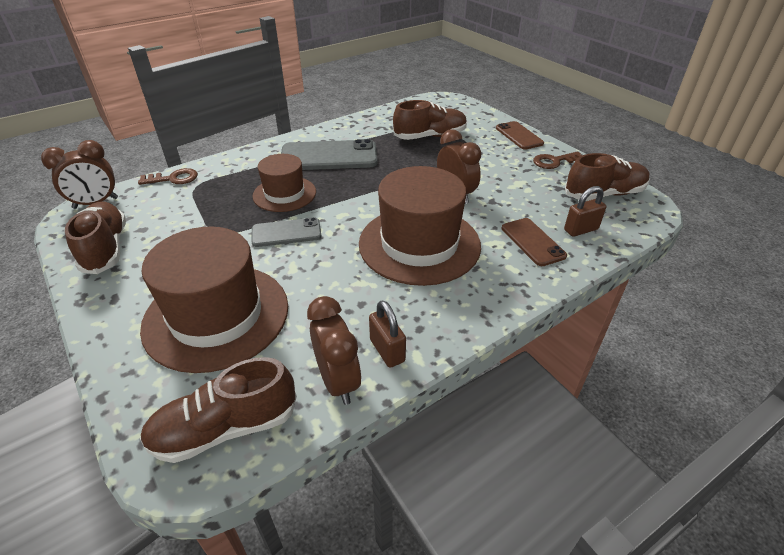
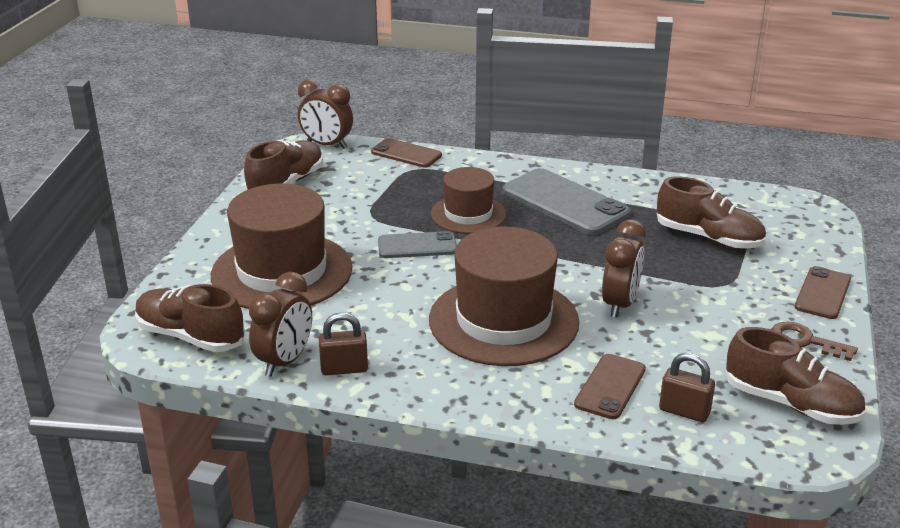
camera: 50 degrees right, 10 degrees down
brown key [138,168,198,185] -> brown phone [371,138,442,168]
grey phone [251,217,321,247] -> grey phone turned 45 degrees counterclockwise [378,231,457,258]
brown padlock [369,300,406,368] -> brown padlock turned 60 degrees clockwise [319,312,368,375]

